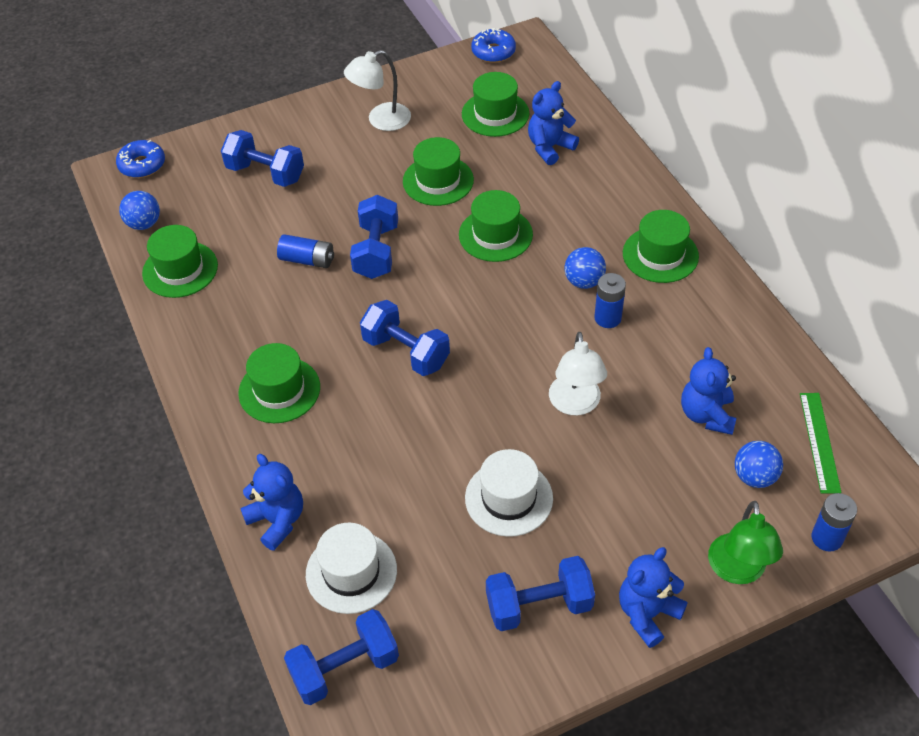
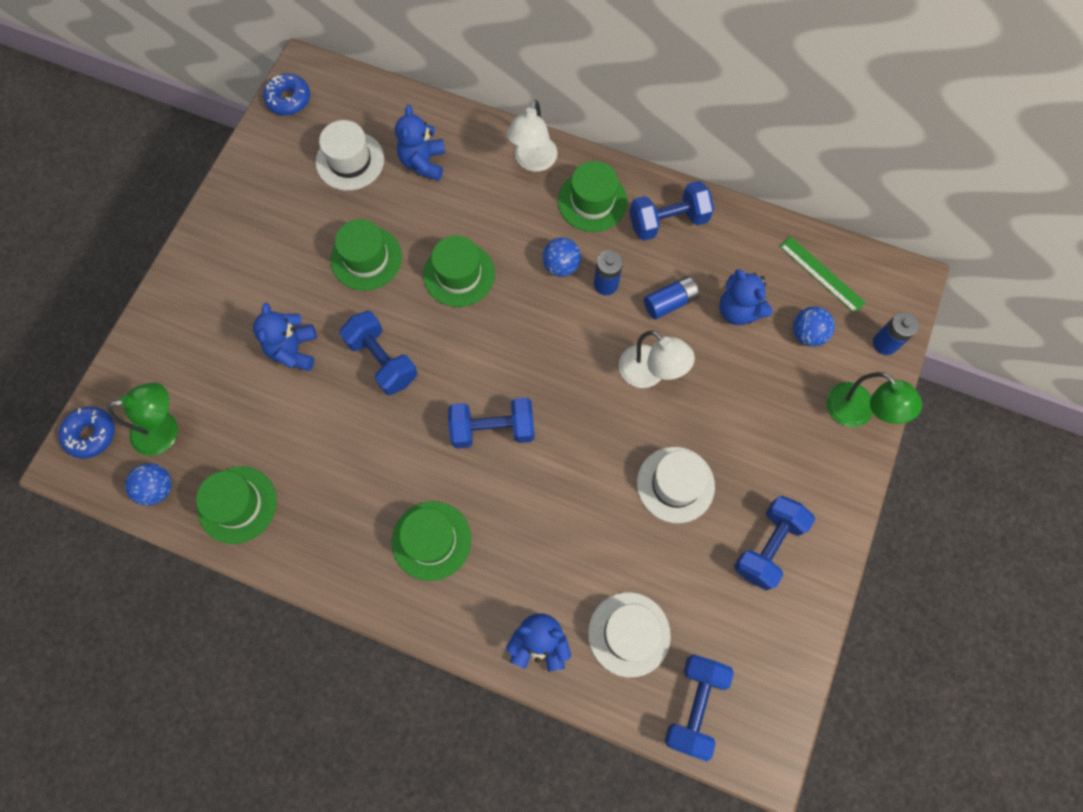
camera: 45 degrees left, 20 degrees up
blue dumbbell [221,130,304,187] -> blue dumbbell moved to [629,181,714,241]
blue battery [277,234,334,268] -> blue battery moved to [644,276,699,319]
white lamp [344,50,411,131] -> white lamp moved to [507,100,558,172]
green hat [462,72,529,137] -> white hat [316,120,384,191]
blue teddy bear [619,547,688,648] -> blue teddy bear moved to [253,303,317,371]
none -> green lamp [107,383,178,456]

